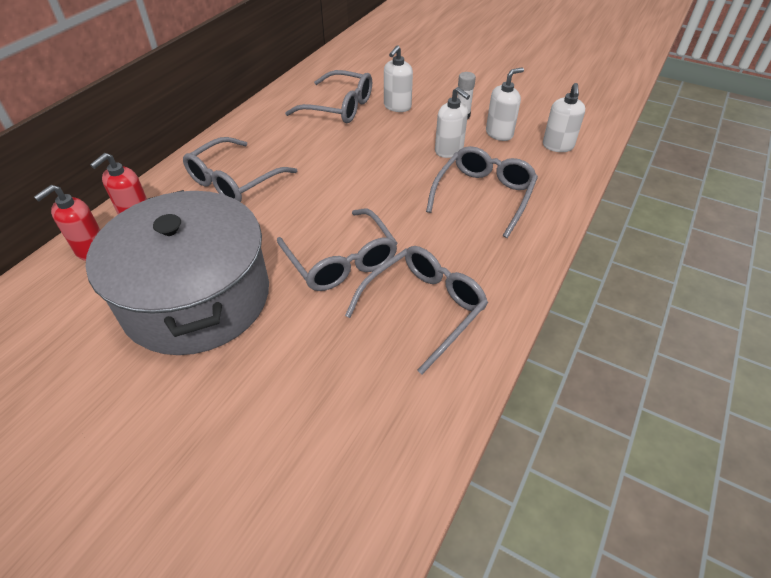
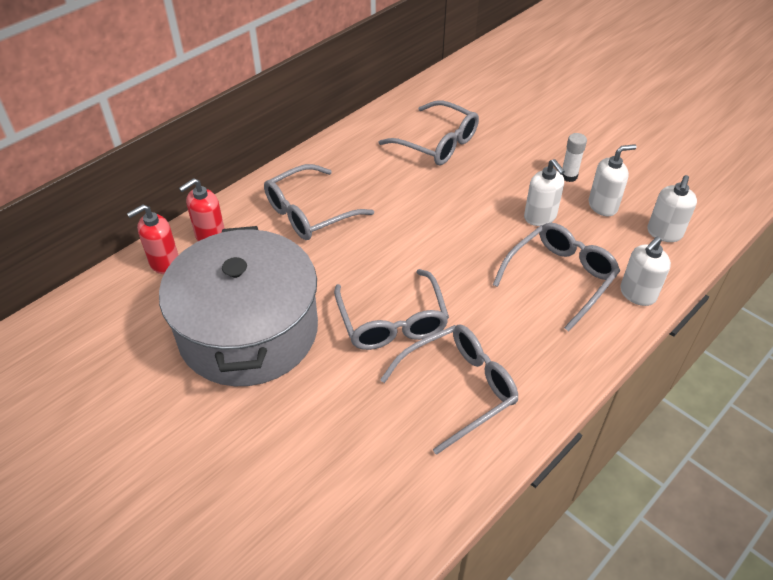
camera: 15 degrees right, 0 degrees up
white soap dispenser [384,45,413,112] -> white soap dispenser moved to [620,236,671,306]

